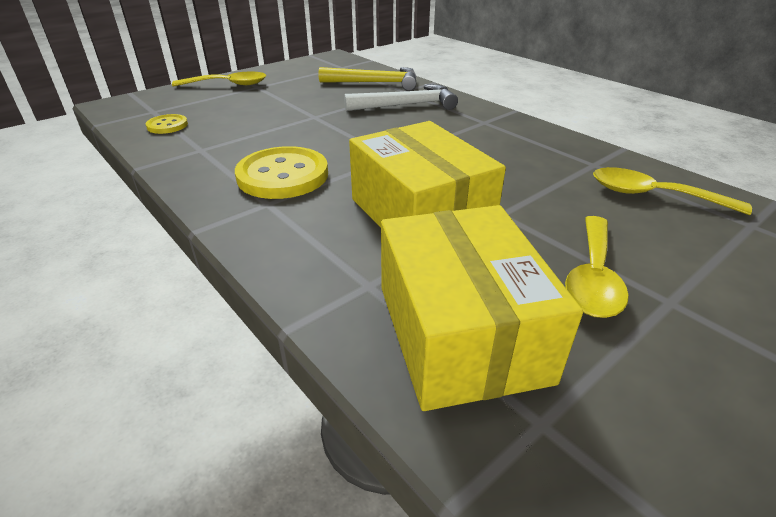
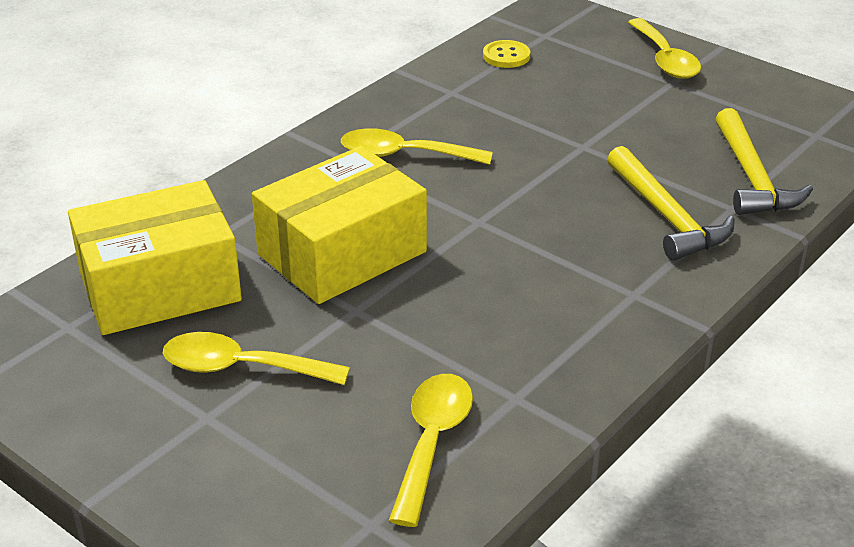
camera: 80 degrees right, 0 degrees up
yellow button [235,146,328,199] -> yellow spoon [341,128,493,165]
white hammer [344,84,458,111] -> yellow hammer [607,146,735,261]

